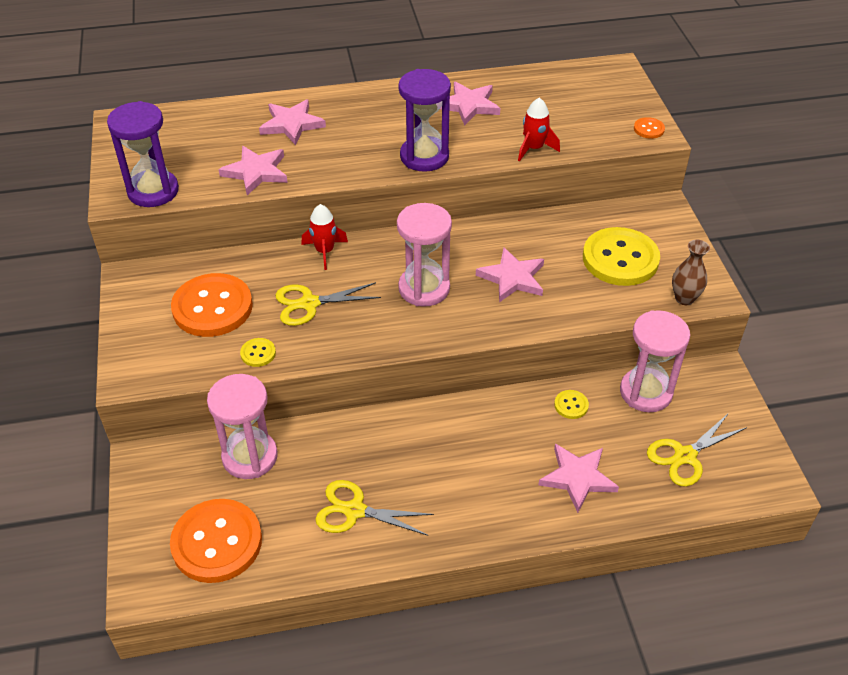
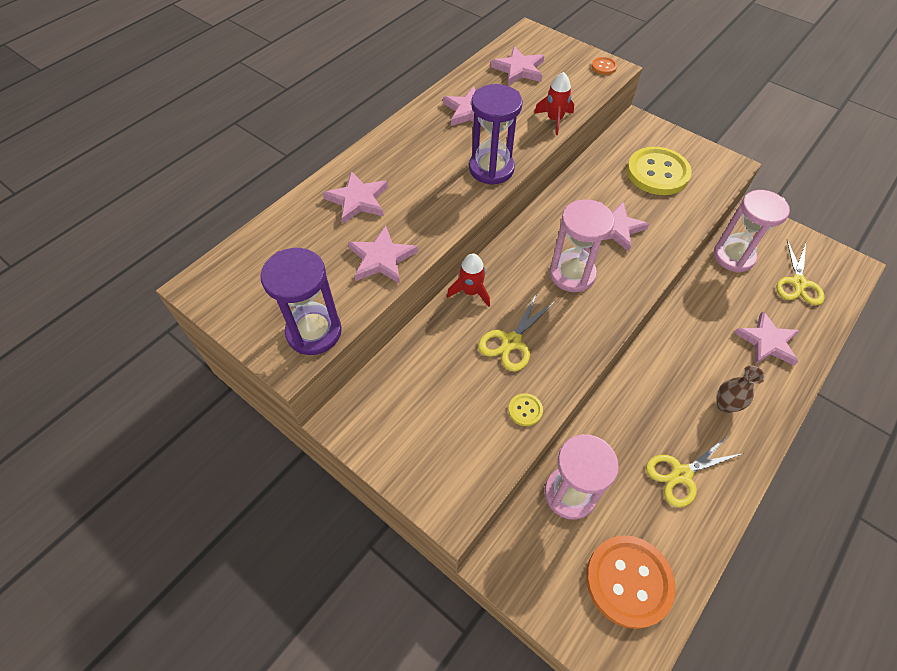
camera: 40 degrees left, 10 degrees up
orange button [171,273,253,337] -> none
yellow button [554,390,589,419] -> none
brown vase [672,240,710,305] -> brown vase moved to [717,365,765,413]
none -> pink star [491,47,544,85]

